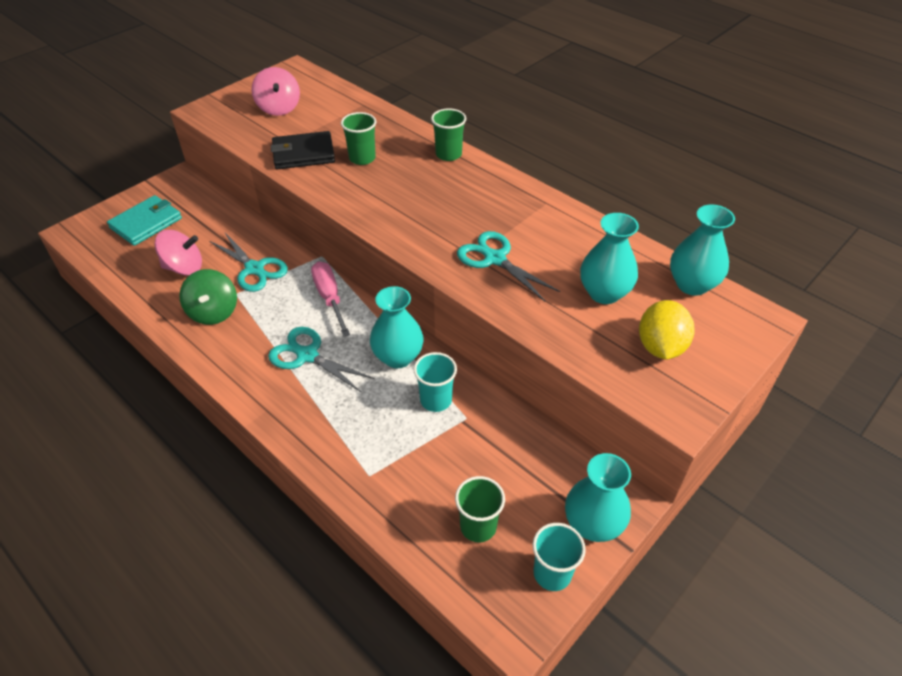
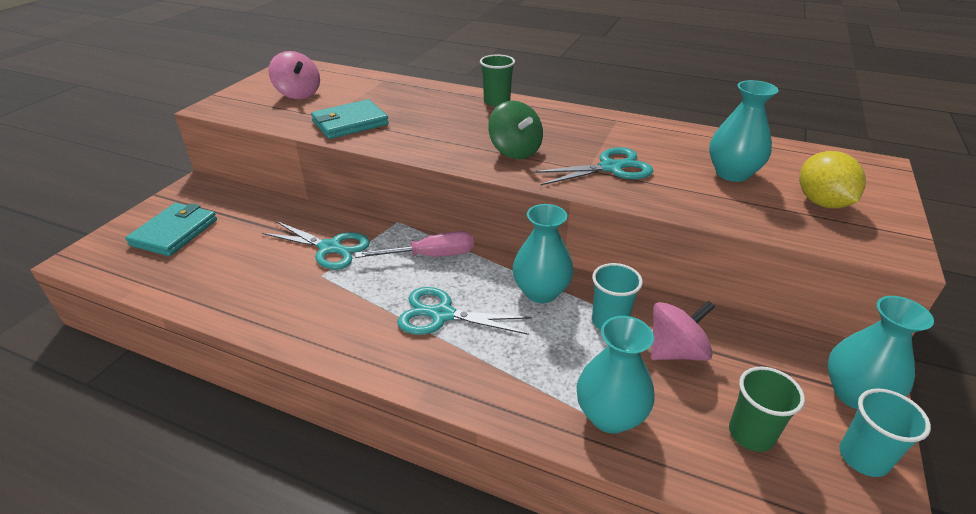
camera: 20 degrees left, 10 degrees down
pink spinning top [155,230,202,276] -> pink spinning top moved to [650,301,715,361]
green spinning top [179,269,237,325] -> green spinning top moved to [489,101,543,159]
black wallet [271,131,335,170] -> turquoise wallet [311,99,389,139]
pink screwdriver [311,262,350,337] -> pink screwdriver turned 120 degrees clockwise [355,231,474,258]
green cup [341,112,376,165] -> none
turquoise scissors [457,231,560,301] -> turquoise scissors turned 135 degrees clockwise [532,147,653,185]
turquoise vase [670,204,735,296] -> turquoise vase moved to [577,316,655,434]

